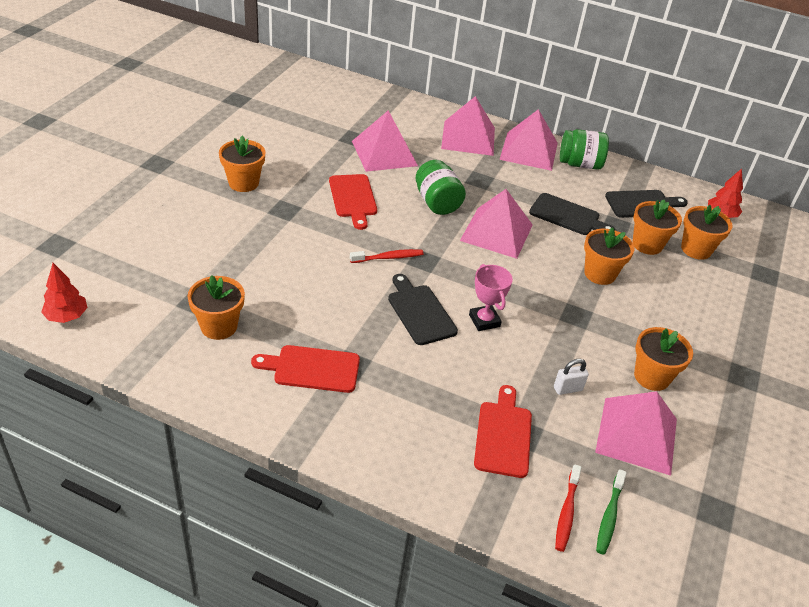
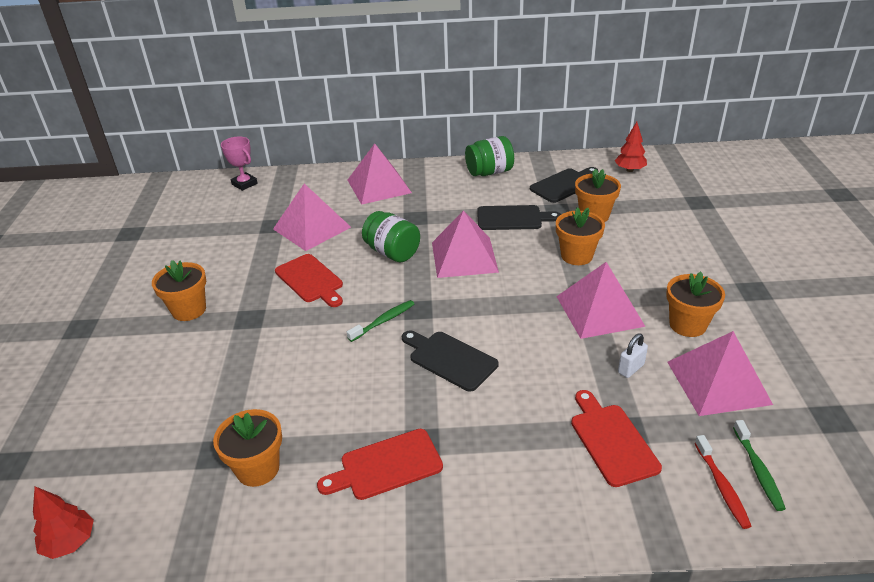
camera: 20 degrees left, 5 degrees down
red toothbrush [350,249,423,263] -> green toothbrush [347,300,414,342]
pink trophy [469,264,513,331] -> pink trophy moved to [221,136,258,191]
pink pyramid [499,109,558,171] -> pink pyramid moved to [556,262,646,339]
orange flower pot [681,204,733,260] -> none

